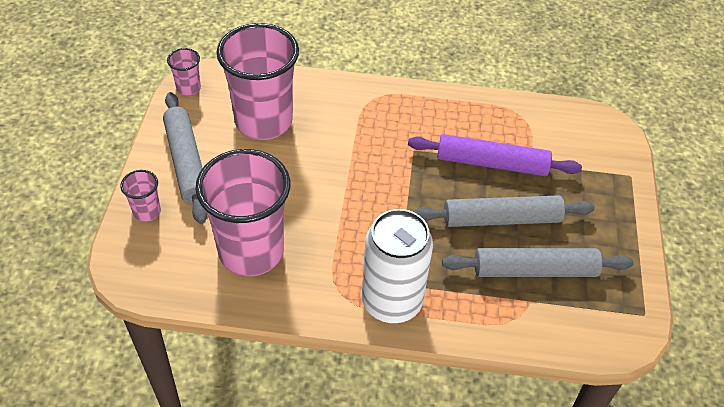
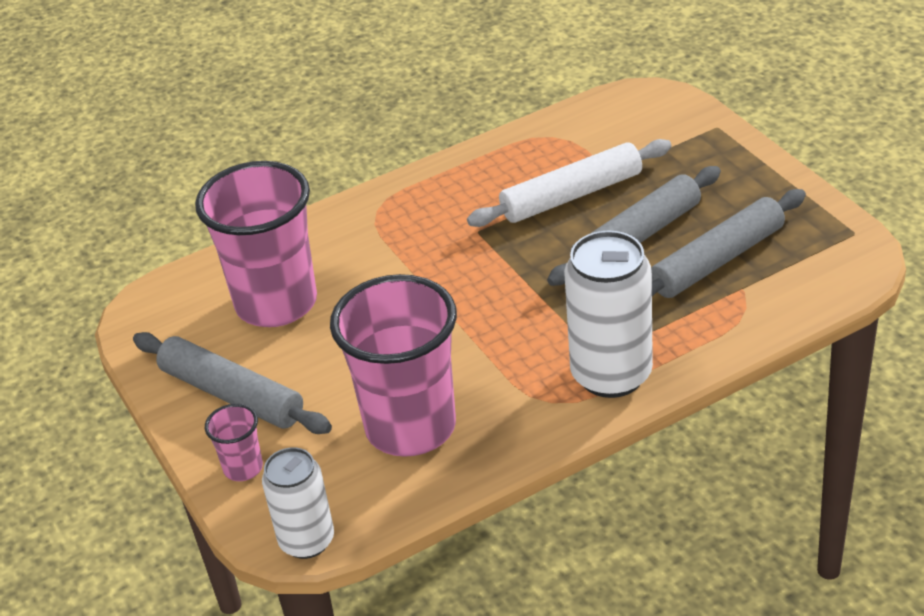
camera: 30 degrees left, 10 degrees down
pink cup [167,48,201,96] -> none
purple rolling pin [408,134,582,176] -> white rolling pin [467,139,671,227]
none -> white can [262,447,334,559]

